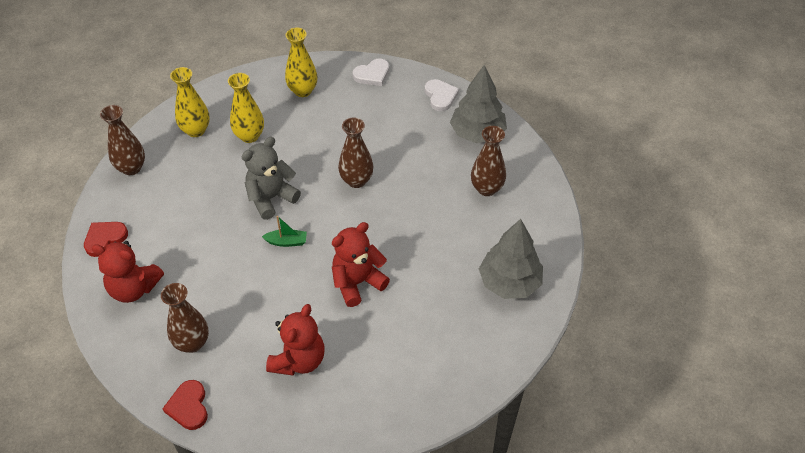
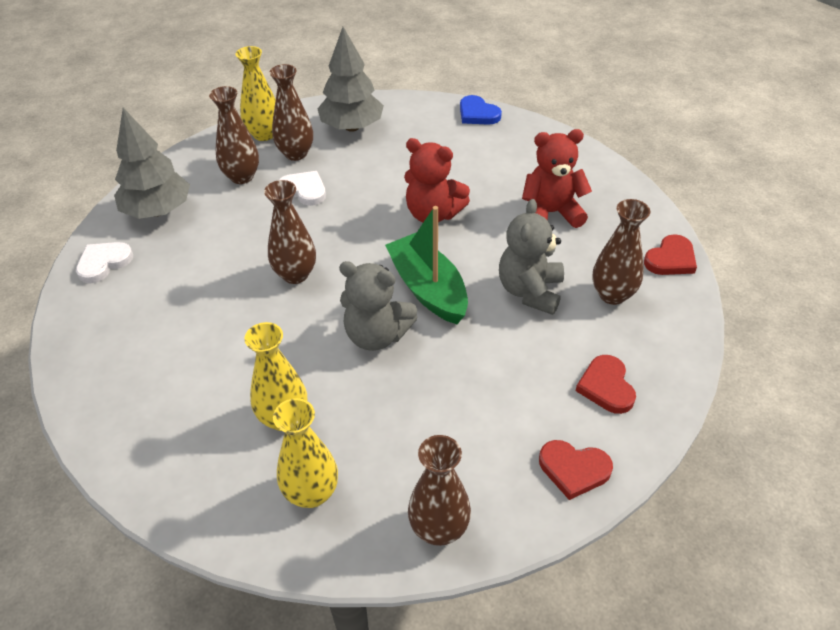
camera: 120 degrees left, 5 degrees down
red teddy bear [91,241,164,303] -> red heart [576,355,636,414]
green boat [262,216,307,247] -> green boat [385,206,468,324], size x2.11
yellow vase [285,27,317,97] -> yellow vase moved to [236,46,276,141]
white heart [353,59,390,86] -> white heart moved to [279,171,326,206]
none -> brown vase [269,64,313,161]
none -> blue heart [460,95,502,125]
none -> grey teddy bear [499,199,564,315]

